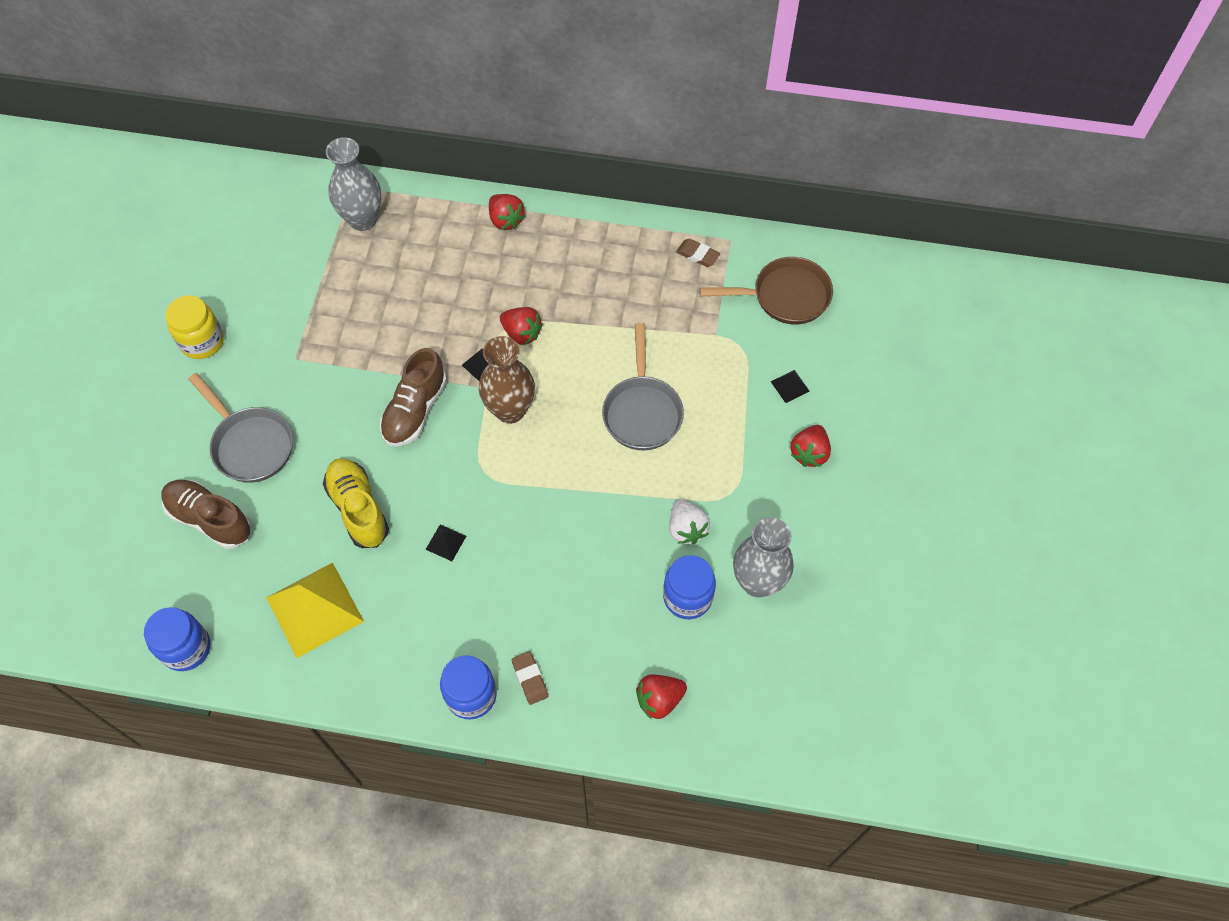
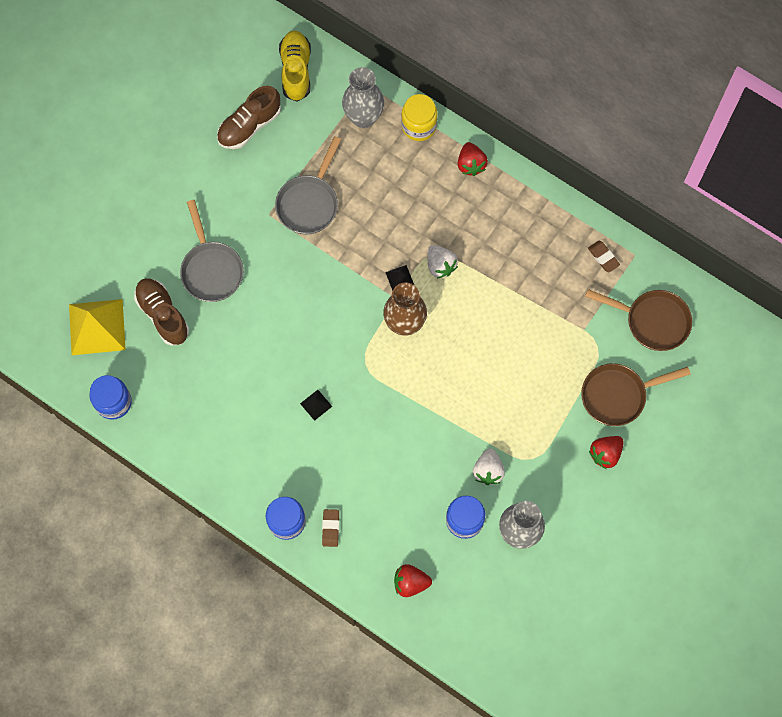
camera: 25 degrees right, 10 degrees up
yellow jar [165,295,224,359] -> yellow jar moved to [401,94,437,141]
yellow pyramid [266,563,364,658] -> yellow pyramid moved to [69,299,126,355]
yellow shoe [323,458,389,548] -> yellow shoe moved to [279,31,311,102]
brown shoe [380,348,447,446] -> brown shoe moved to [217,86,281,149]
red strawberry [500,307,543,345] -> white strawberry [427,245,458,278]
grey pan [602,323,684,450] -> grey pan moved to [275,136,341,234]
black pyramid [770,370,810,403] -> brown pan [581,363,691,426]

